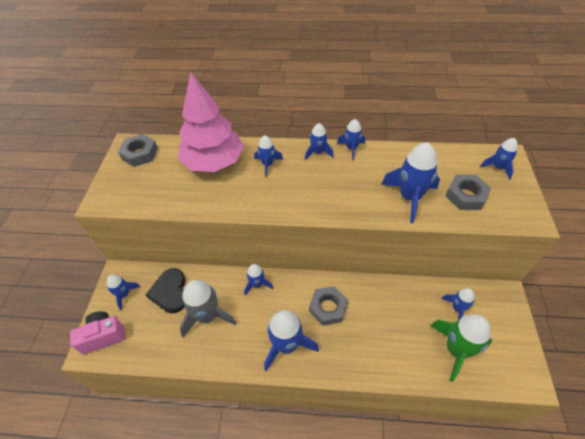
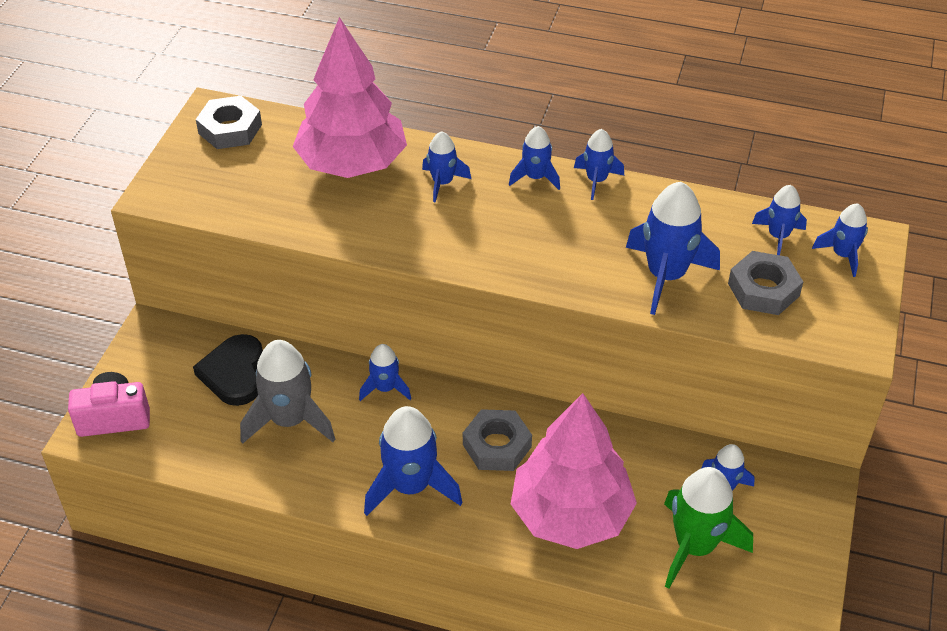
camera: 10 degrees right, 5 degrees down
blue rocket [107,275,141,310] -> blue rocket moved to [752,185,807,255]
none -> pink tree [511,393,637,549]

